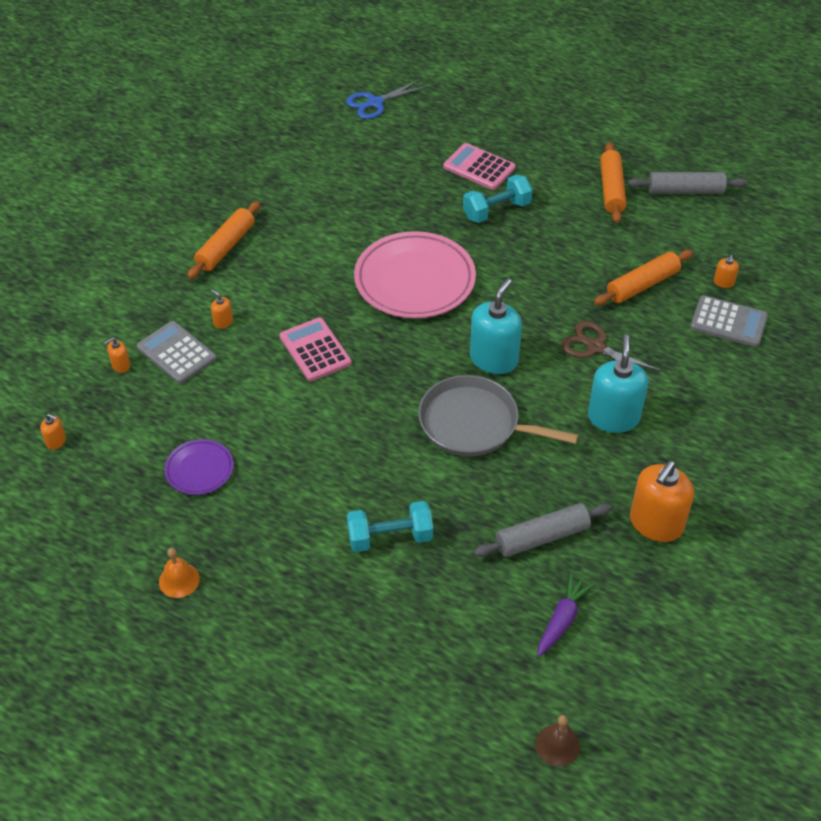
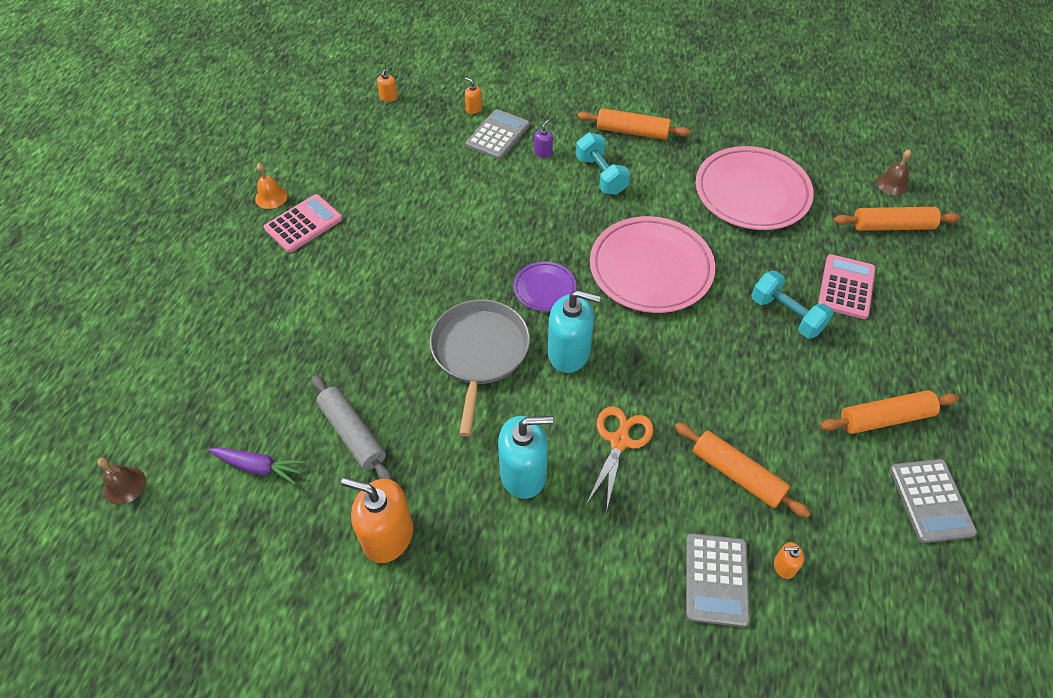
camera: 75 degrees right, 5 degrees up
purple plate [164,439,234,495] -> purple plate moved to [514,262,577,311]
orange soap dispenser [211,290,233,329] -> purple soap dispenser [534,120,553,158]
pink calculator [280,318,352,381] -> pink calculator moved to [264,194,342,253]
blue scissors [346,79,428,119] -> brown bell [876,149,912,195]
turquoise dumbbell [347,501,433,552] -> turquoise dumbbell moved to [576,133,630,195]
brown scissors [561,321,662,381] -> orange scissors [587,406,654,512]
grey rolling pin [628,172,747,194] -> grey calculator [890,459,977,543]
none -> pink plate [696,146,814,230]
none -> orange rolling pin [834,207,960,231]

